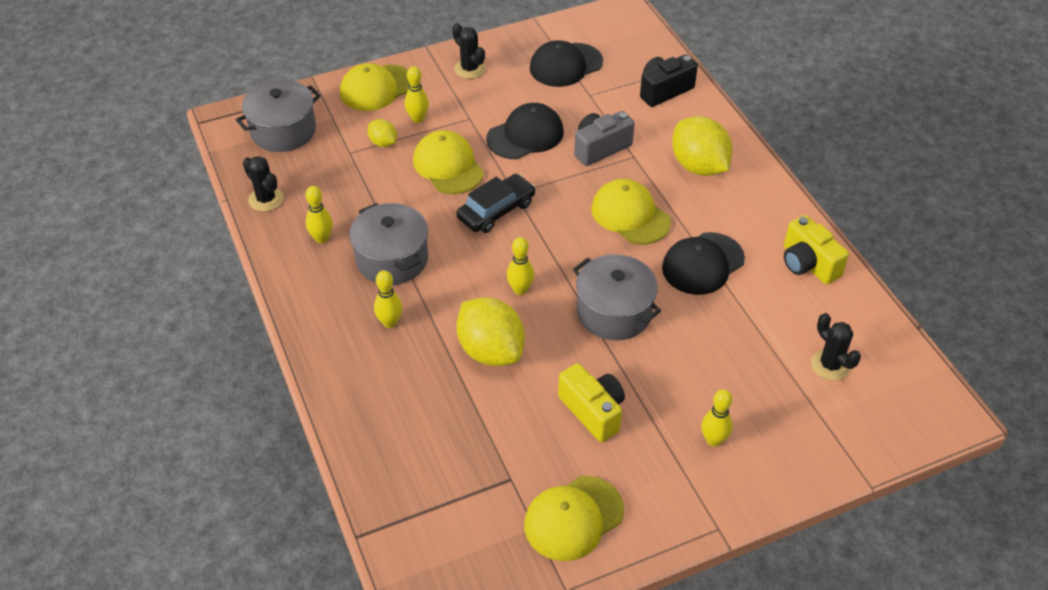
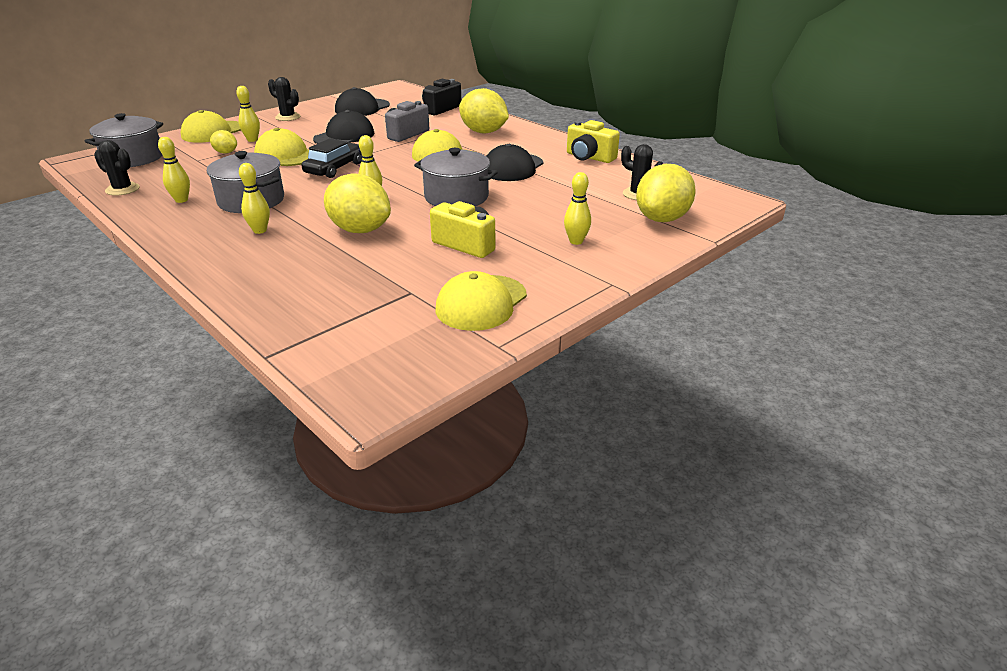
camera: 20 degrees left, 15 degrees down
none -> yellow lemon [636,164,696,222]

